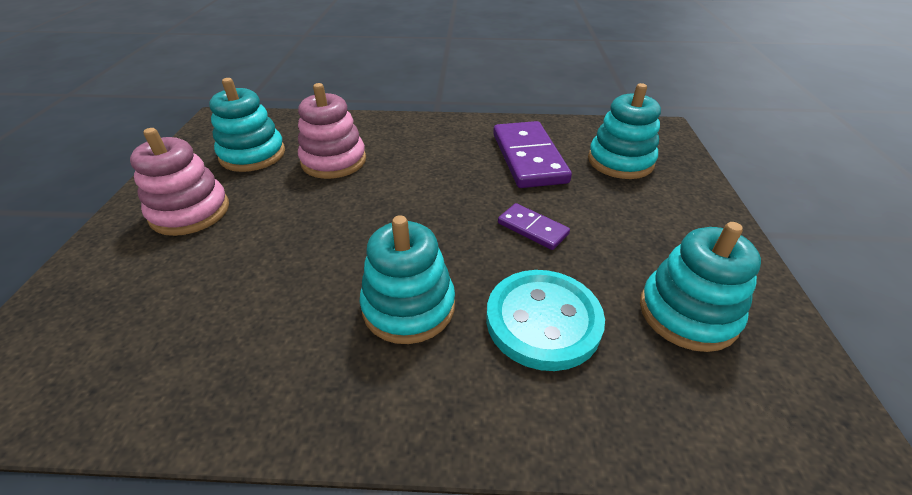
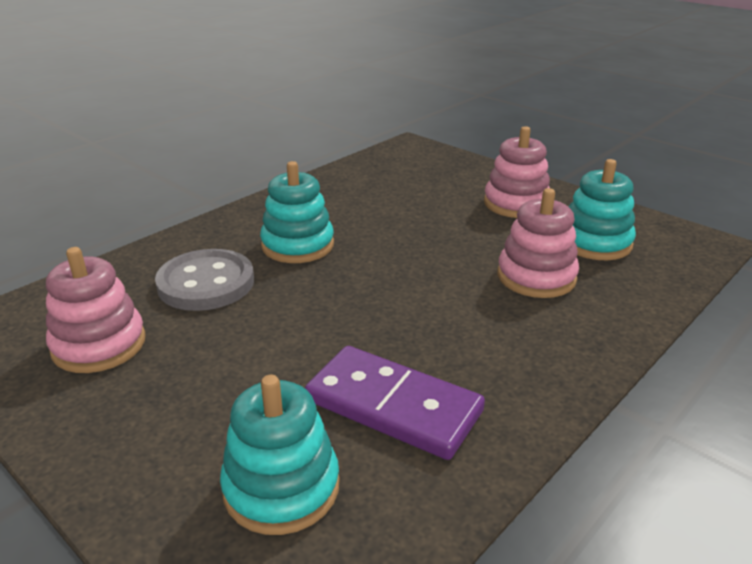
camera: 130 degrees right, 10 degrees down
turquoise button [486,270,605,371] -> grey button [155,249,254,311]
purple domino [498,203,570,250] -> none
turquoise stacking toy [640,222,761,352] -> pink stacking toy [46,247,146,373]

